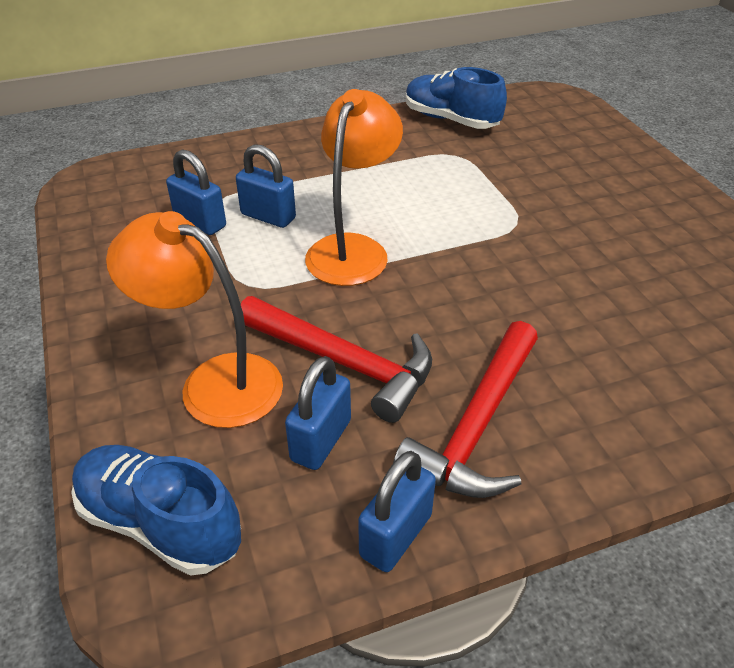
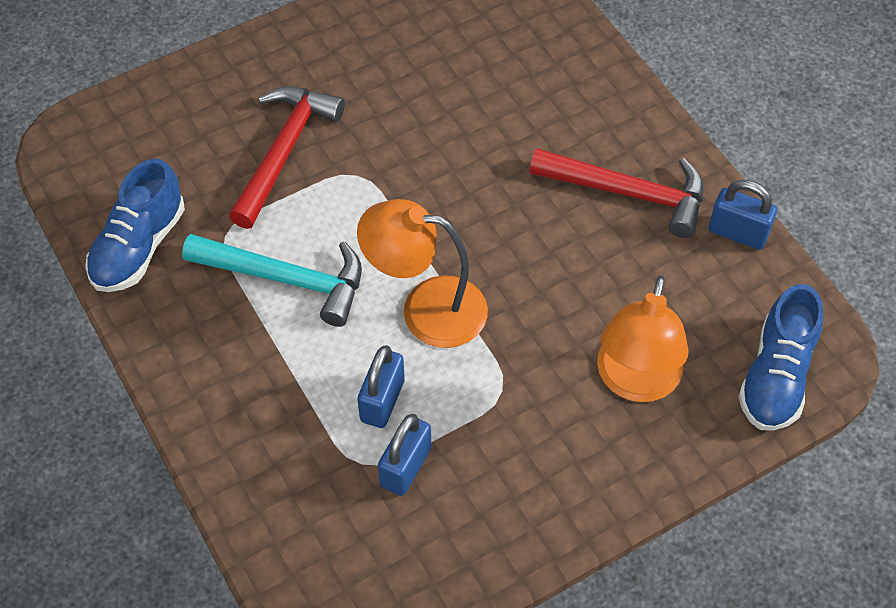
camera: 100 degrees left, 15 degrees up
red hammer [241,296,432,423] -> red hammer moved to [229,86,345,229]
blue padlock [285,356,351,470] -> none
none -> turquoise hammer [182,234,362,327]

